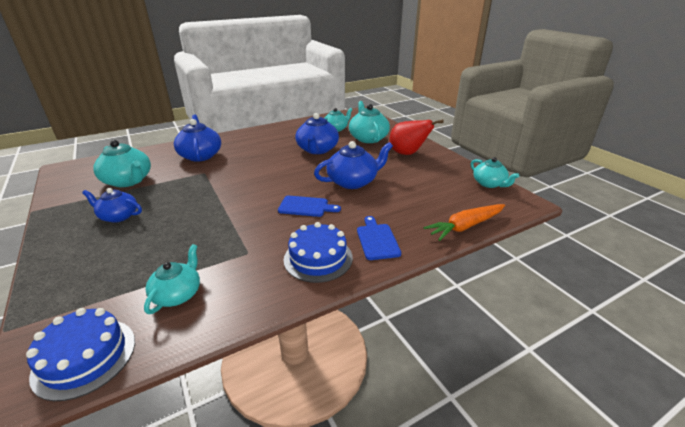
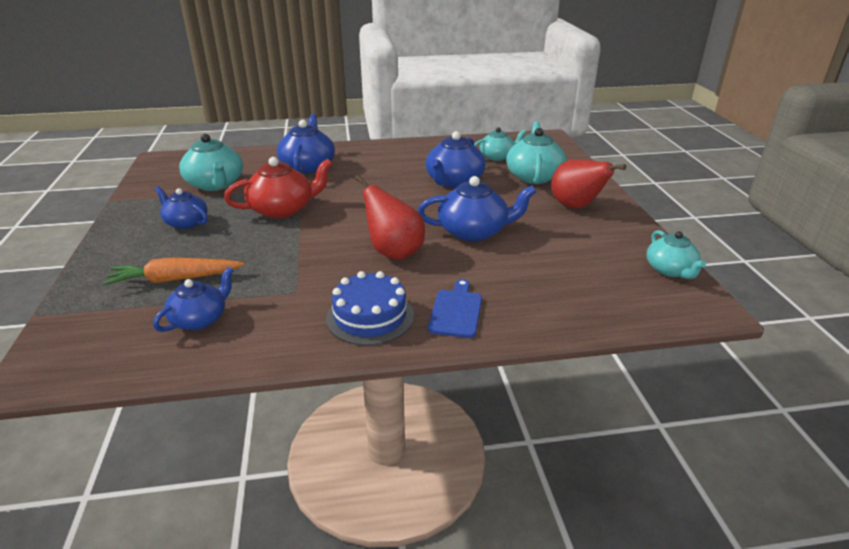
camera: 20 degrees right, 0 degrees up
blue cake [26,308,135,401] -> none
turquoise teapot [144,244,200,314] -> blue teapot [153,267,234,332]
blue cutting board [278,196,341,217] -> red pear [355,175,425,260]
orange carrot [423,204,505,241] -> orange carrot moved to [103,257,244,285]
none -> red teapot [224,157,333,219]

